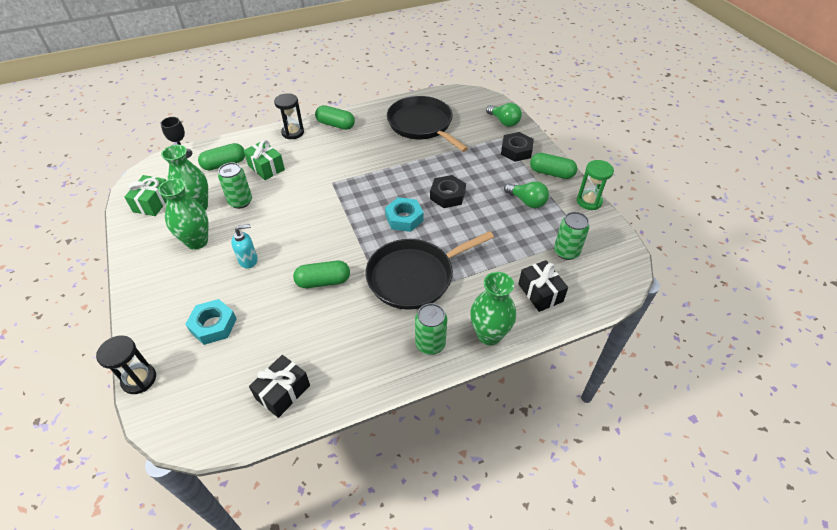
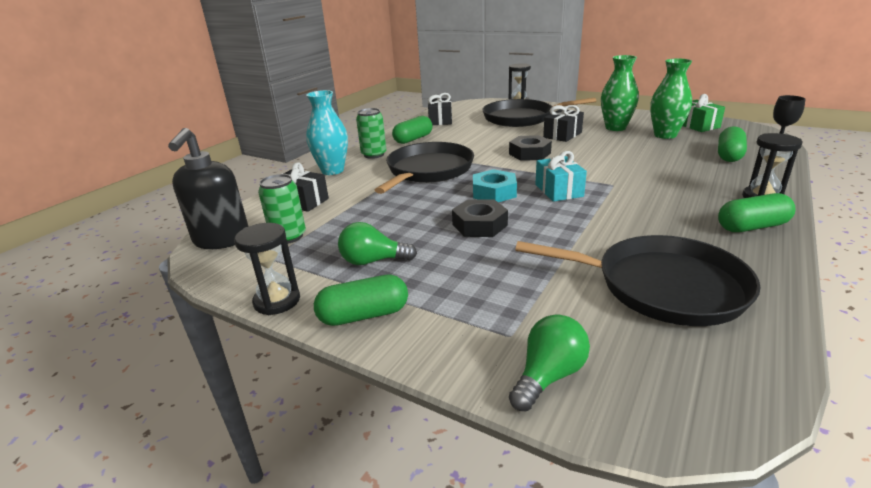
camera: 145 degrees right, 20 degrees down
turquoise nut [185,299,237,345] -> black pan [483,98,596,127]
green can [218,162,252,209] -> none
turquoise soap dispenser [231,224,258,269] -> black gift [543,105,584,142]
green gift [244,140,285,180] -> none
green capsule [293,261,350,288] -> green capsule moved to [392,116,432,144]
green vase [470,272,516,345] -> turquoise vase [306,90,348,175]
green light bulb [486,103,522,127] -> green light bulb turned 120 degrees clockwise [509,314,590,411]
black nut [501,132,534,162] -> black nut moved to [509,135,552,161]
green hourglass [577,160,614,210] -> black hourglass [234,223,300,315]
none -> black soap dispenser [168,128,249,249]
none -> turquoise gift [535,151,587,202]

